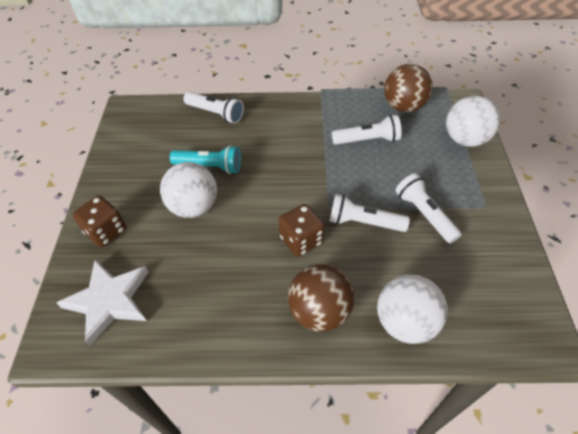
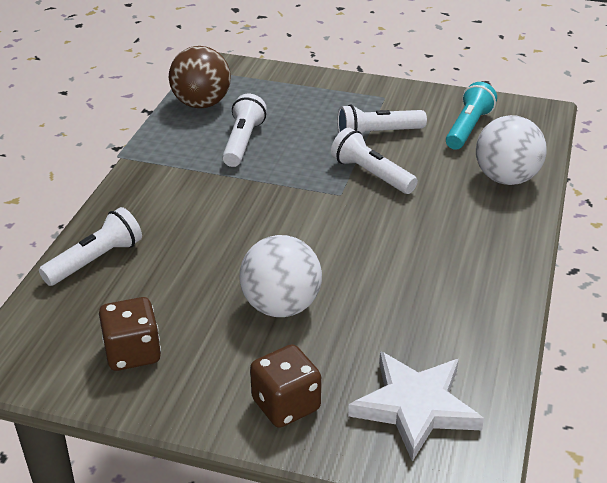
camera: 75 degrees left, 15 degrees down
turquoise flashlight [170,145,241,174] -> turquoise flashlight moved to [446,82,497,150]
brown dice [279,204,325,257] -> brown dice moved to [99,297,161,371]
brown ball [288,264,355,332] -> none
white flashlight [329,194,410,232] -> white flashlight turned 105 degrees clockwise [331,128,418,194]
white ball [446,96,500,147] -> none

